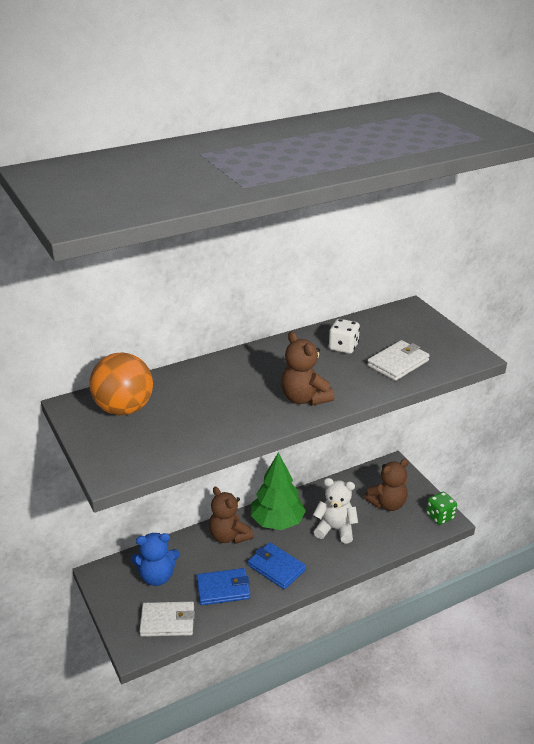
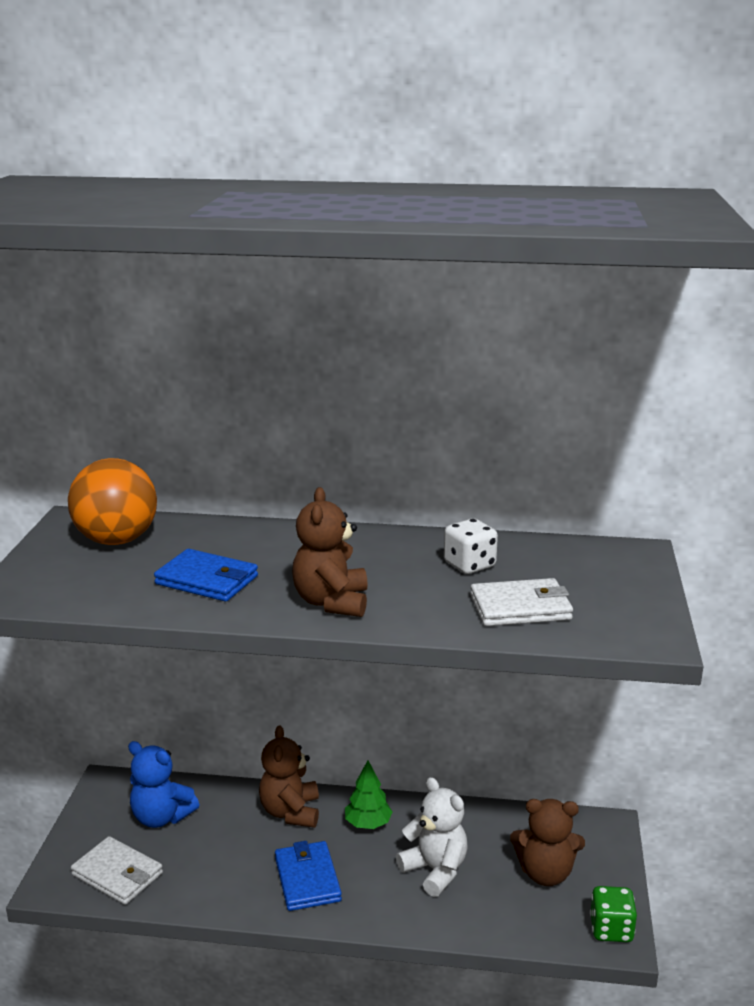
camera: 35 degrees right, 10 degrees down
blue wallet [196,568,250,605] -> blue wallet moved to [154,549,258,602]
green tree [251,452,306,530] -> green tree [345,760,392,829], size x0.56

